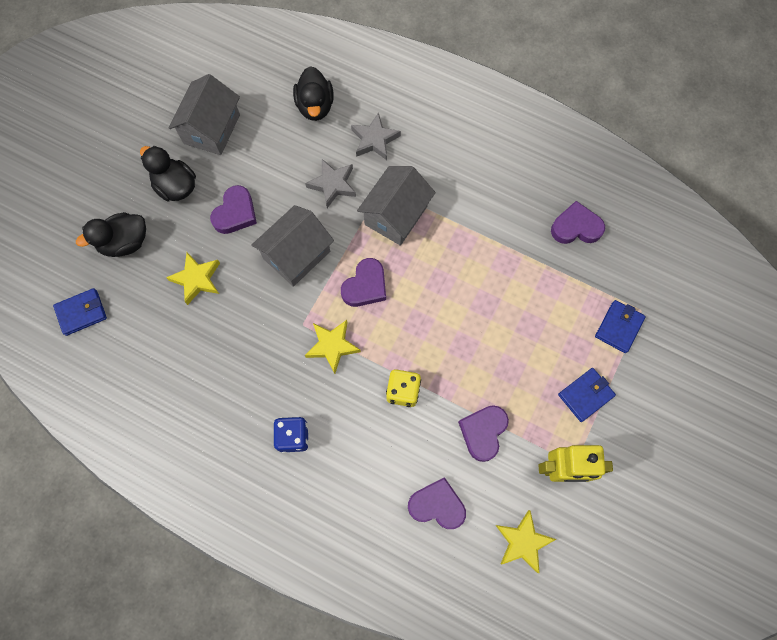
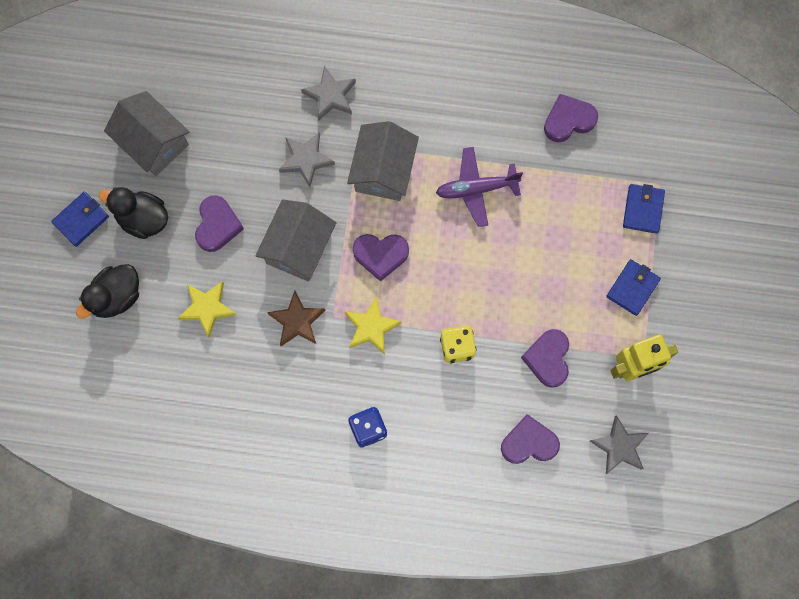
camera: 20 degrees left, 5 degrees up
blue wallet [53,288,107,336] -> blue wallet moved to [51,192,109,247]
grey house [168,74,240,155] -> grey house turned 45 degrees counterclockwise [104,91,190,176]
black duck [293,66,334,121] -> none
purple heart [341,258,386,307] -> purple heart turned 75 degrees clockwise [353,234,409,282]
yellow star [496,510,556,574] -> grey star [590,415,649,474]
none -> brown star [267,291,325,346]
none -> purple plane [436,147,523,227]

